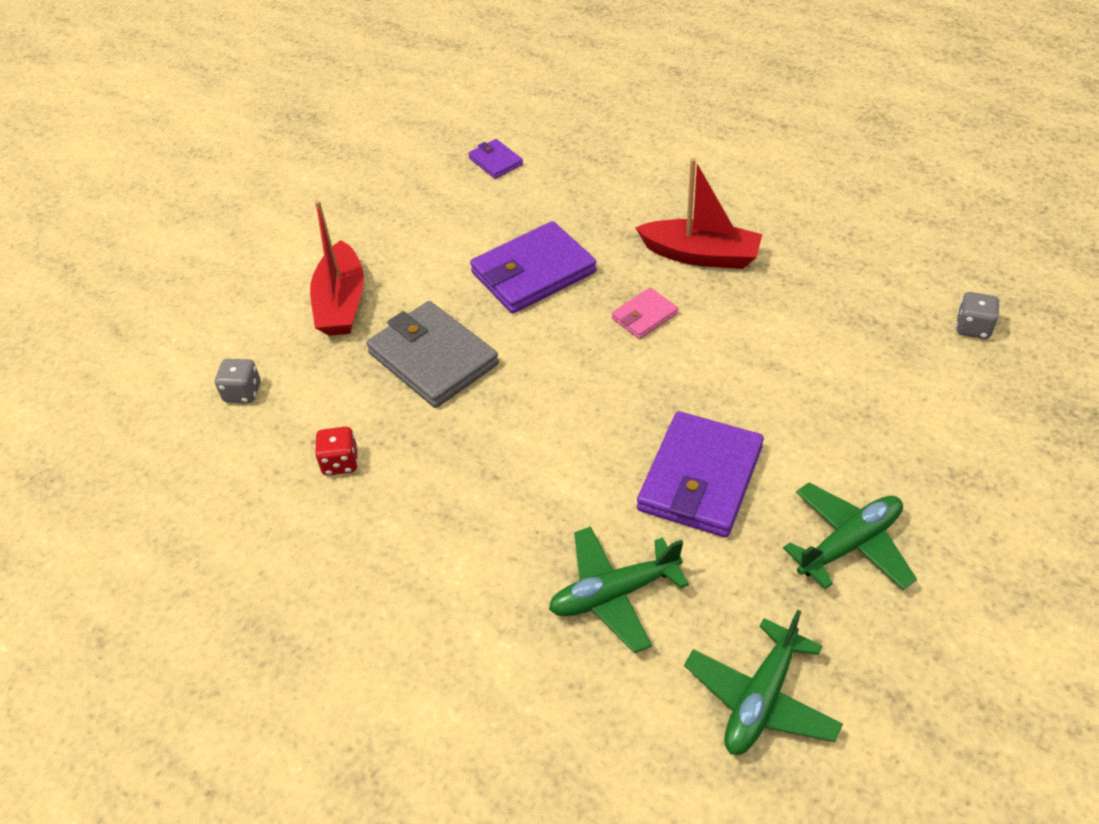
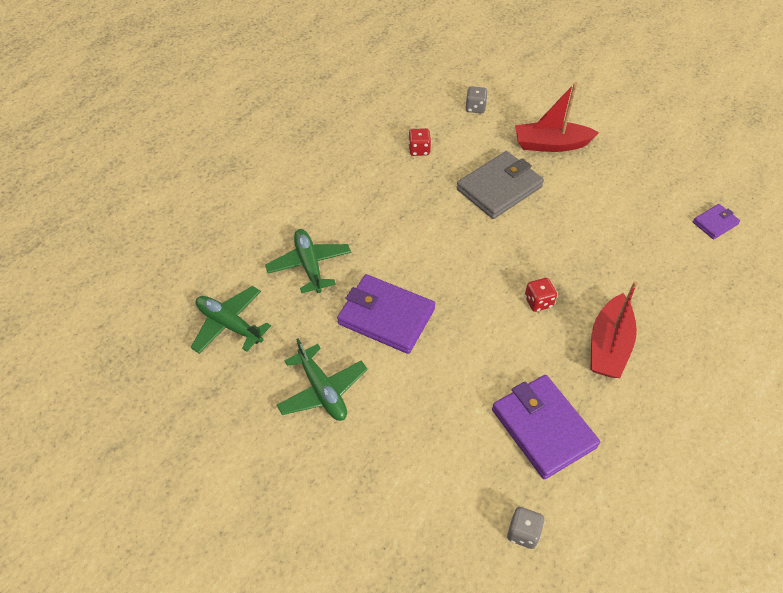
camera: 90 degrees right, 5 degrees up
purple wallet [470,221,597,314] -> purple wallet moved to [492,375,600,479]
pink wallet [612,288,678,339] -> red dice [525,278,557,312]

